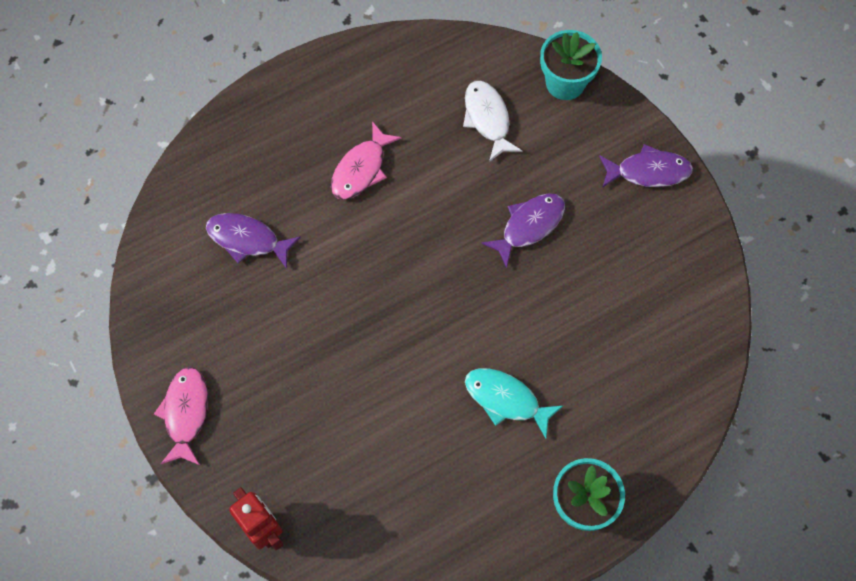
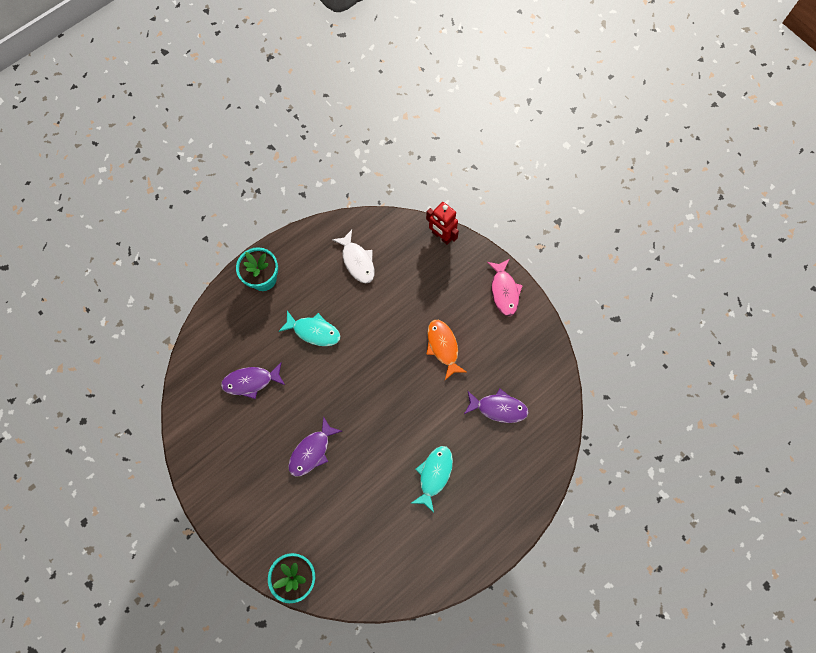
camera: 170 degrees right, 5 degrees up
pink fish [331,121,402,200] -> turquoise fish [412,446,453,513]
white fish [463,81,522,162] -> white fish moved to [332,230,375,284]
purple fish [599,144,693,188] -> purple fish moved to [221,362,285,399]
none -> orange fish [427,320,467,380]

